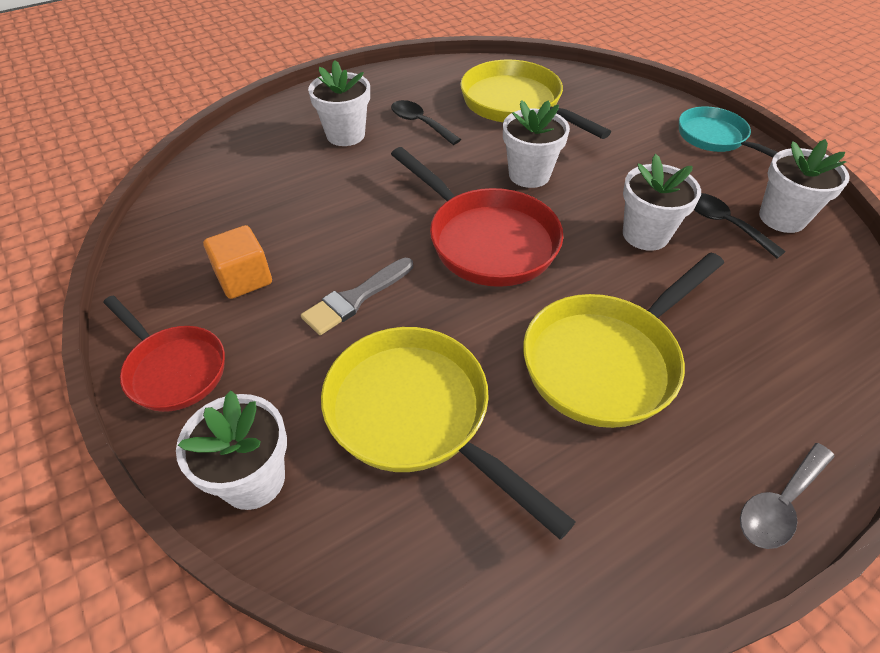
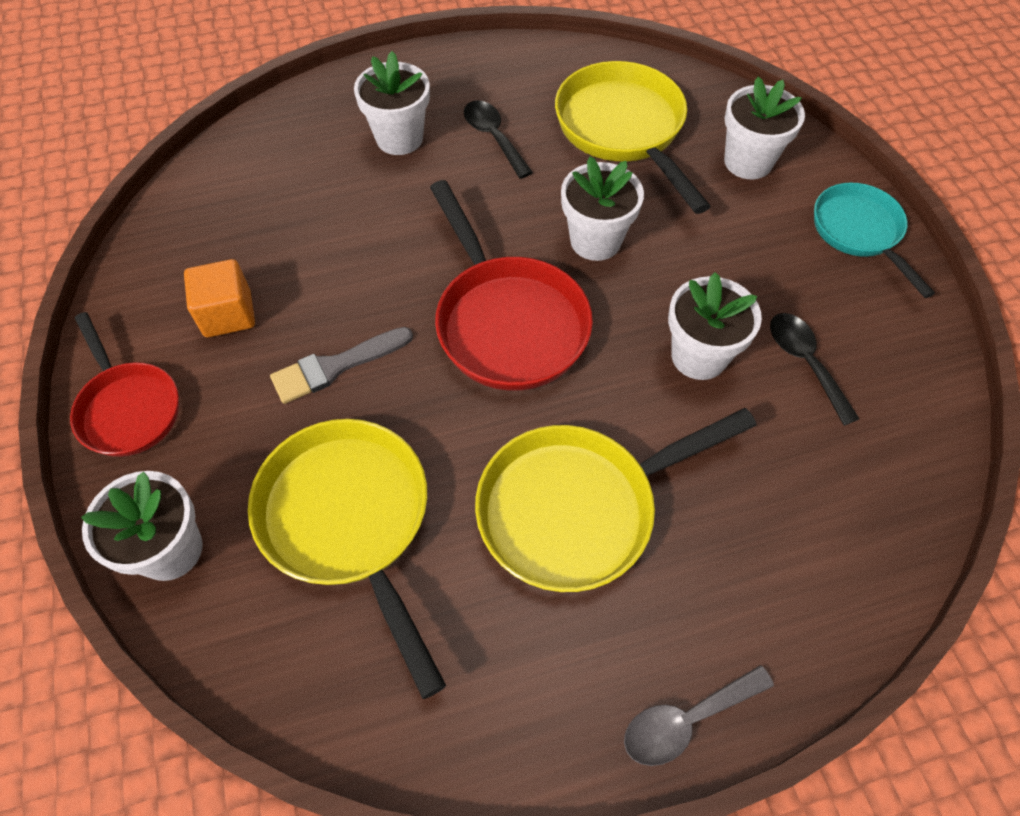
camera: 15 degrees right, 10 degrees up
white flower pot [759,139,850,233] -> white flower pot moved to [724,77,805,179]

